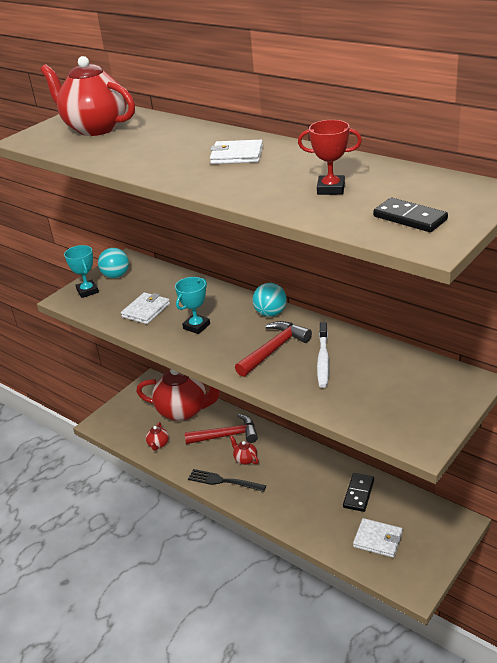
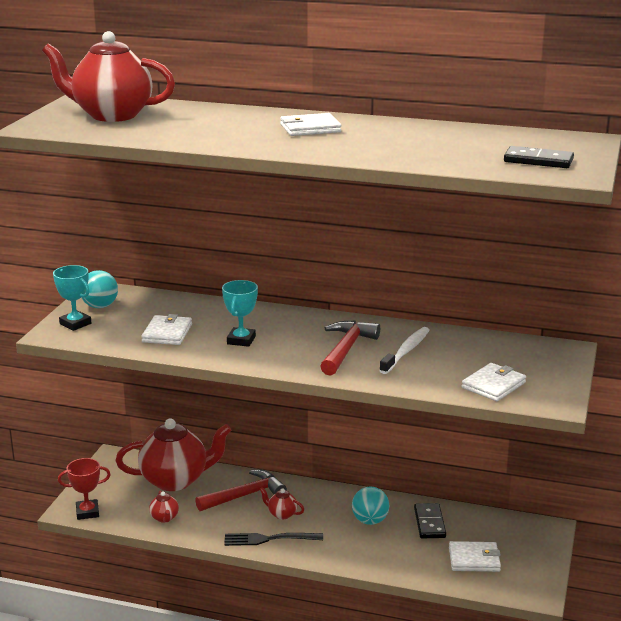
camera: 25 degrees left, 10 degrees down
turquoise ball [253,283,287,317] -> turquoise ball moved to [352,487,389,525]
red trophy [298,120,362,195] -> red trophy moved to [58,458,111,520]
white toothbrush [317,322,330,388] -> white toothbrush turned 135 degrees counterclockwise [379,327,430,374]
none -> white wallet [462,363,526,401]

